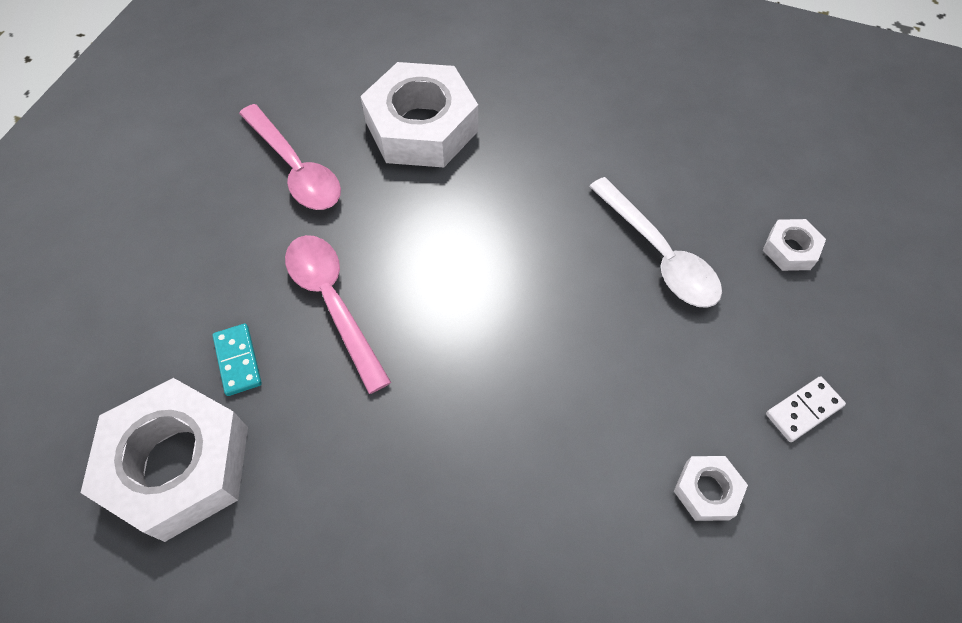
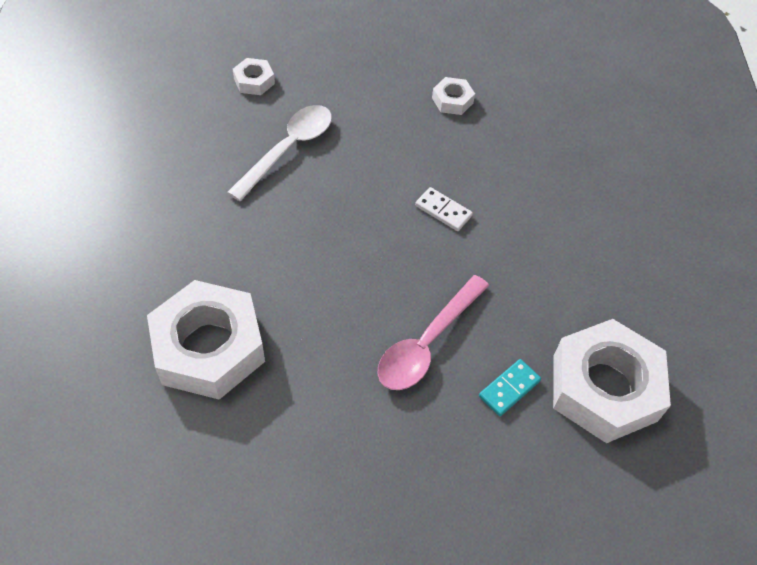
camera: 115 degrees left, 5 degrees down
pink spoon [239,104,341,210] -> none
white domino [766,376,846,442] -> white domino moved to [415,187,473,231]

